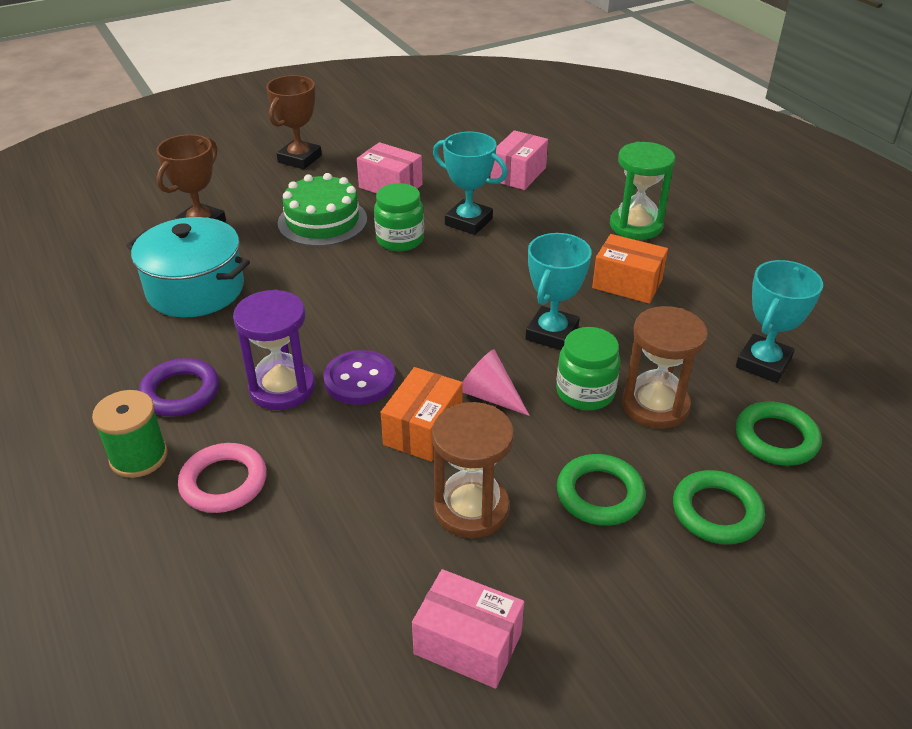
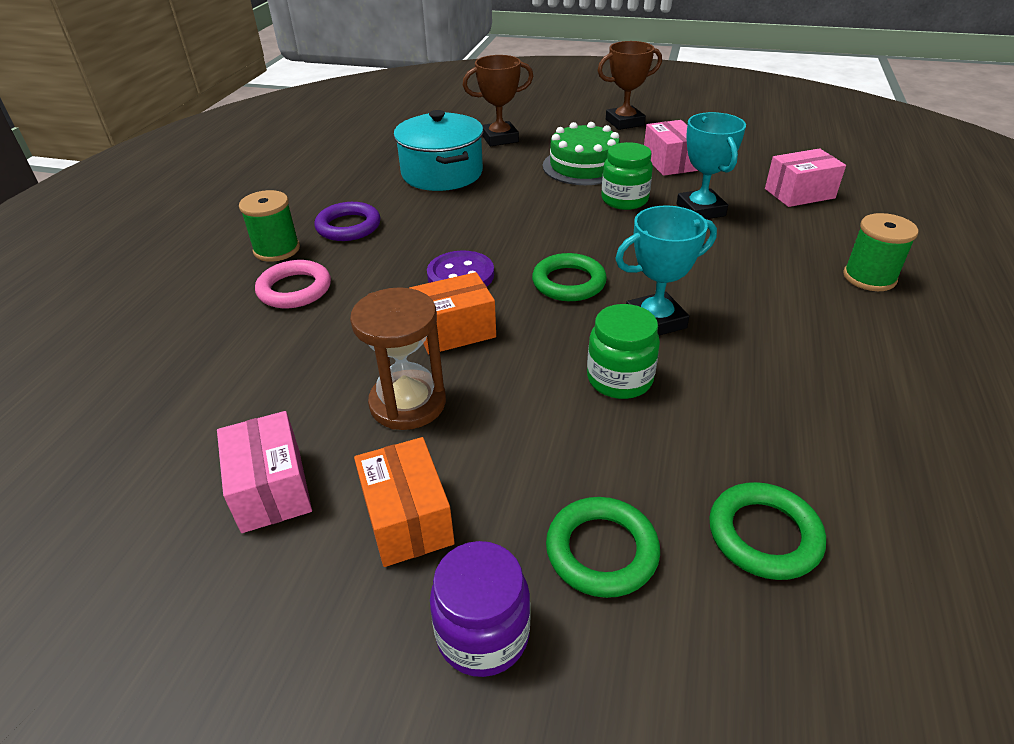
camera: 45 degrees right, 0 degrees up
purple hourglass [233,289,315,410] -> none
pink cone [462,349,530,416] -> none
green ring [557,454,646,526] -> green ring moved to [532,253,607,301]
orange box [592,234,668,304] -> orange box moved to [354,437,455,567]
green hourglass [610,142,675,240] -> green spool [843,213,918,291]
brown hourglass [622,306,708,429] -> none
turquoise trophy [736,260,823,383] -> none
none -> purple jar [430,541,530,677]

